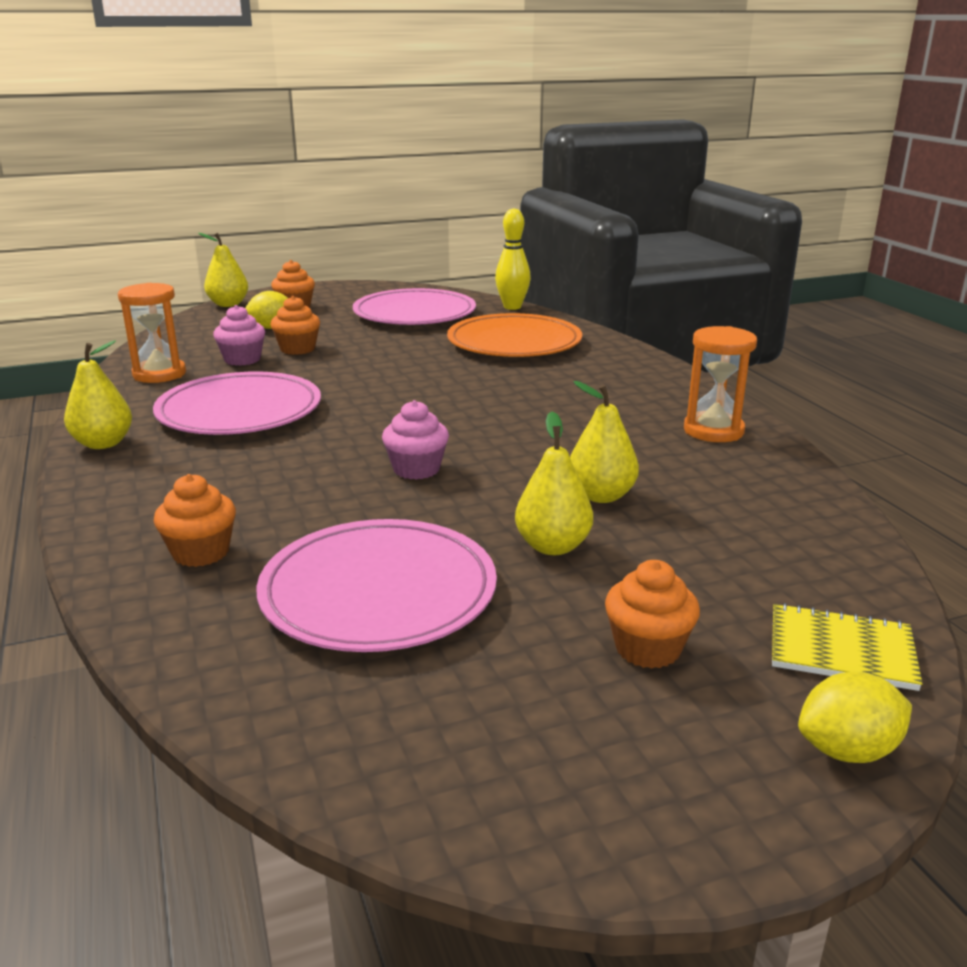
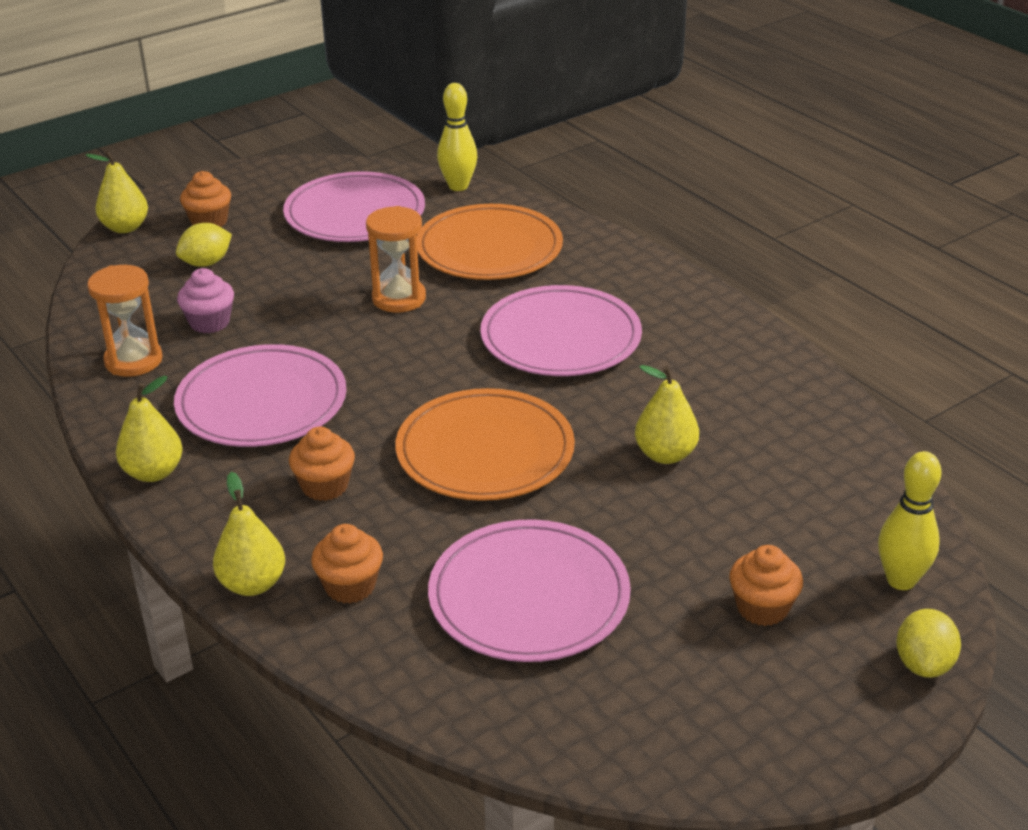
camera: 15 degrees left, 10 degrees up
orange cupcake [270,296,320,355] -> orange cupcake moved to [289,427,355,501]
pink cupcake [382,400,449,480] -> orange plate [396,388,575,501]
yellow pear [515,411,593,555] -> yellow pear moved to [213,472,285,596]
orange hourglass [684,326,757,442] -> orange hourglass moved to [366,206,426,313]
yellow notebook [772,603,923,691] -> yellow bowling pin [878,451,942,590]
yellow lemon [798,671,912,763] -> yellow lemon turned 45 degrees counterclockwise [896,609,961,678]
none -> pink plate [480,285,642,376]

